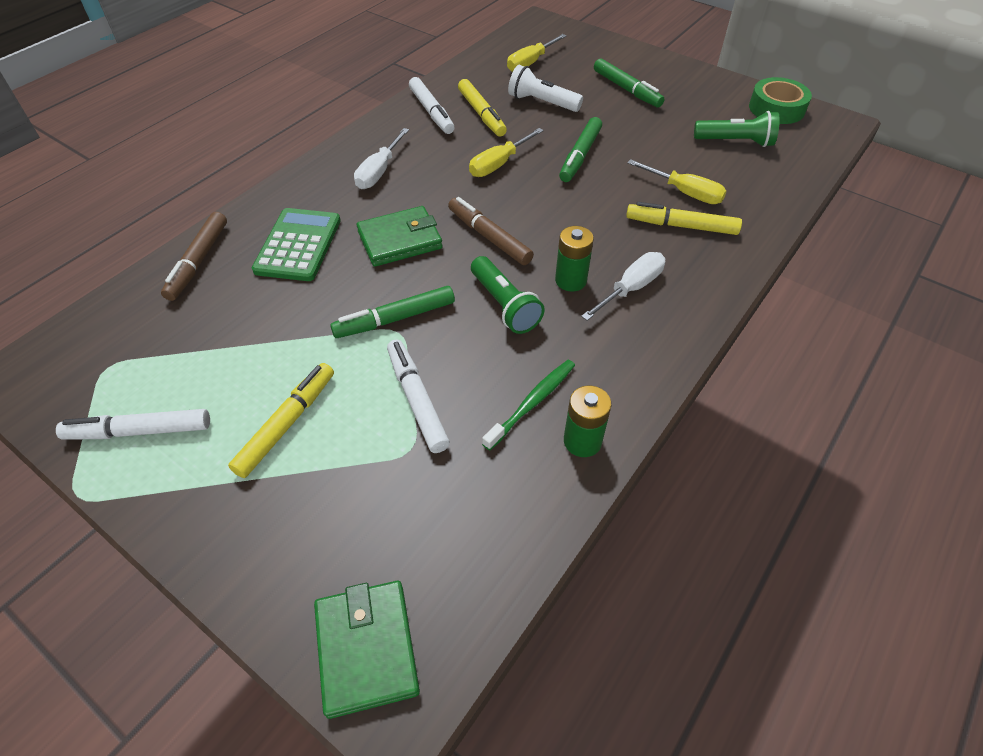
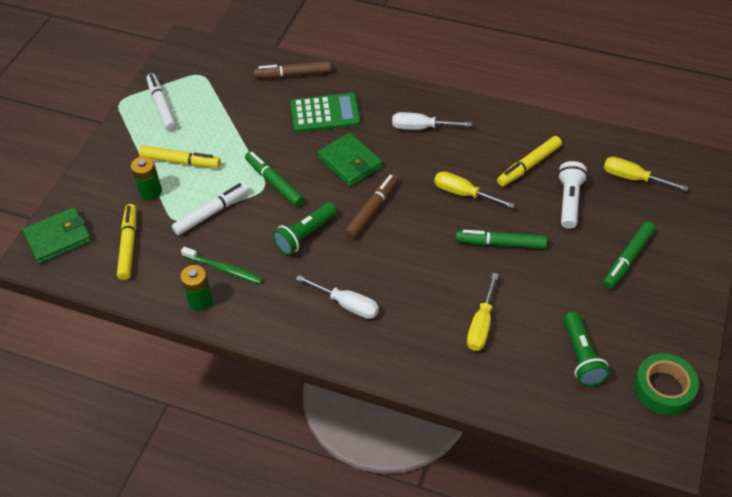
camera: 75 degrees right, 0 degrees up
white marker [409,77,455,134] -> none
green battery [555,226,594,291] -> green battery moved to [131,156,162,200]
yellow marker [626,202,742,235] -> yellow marker moved to [117,204,136,280]

